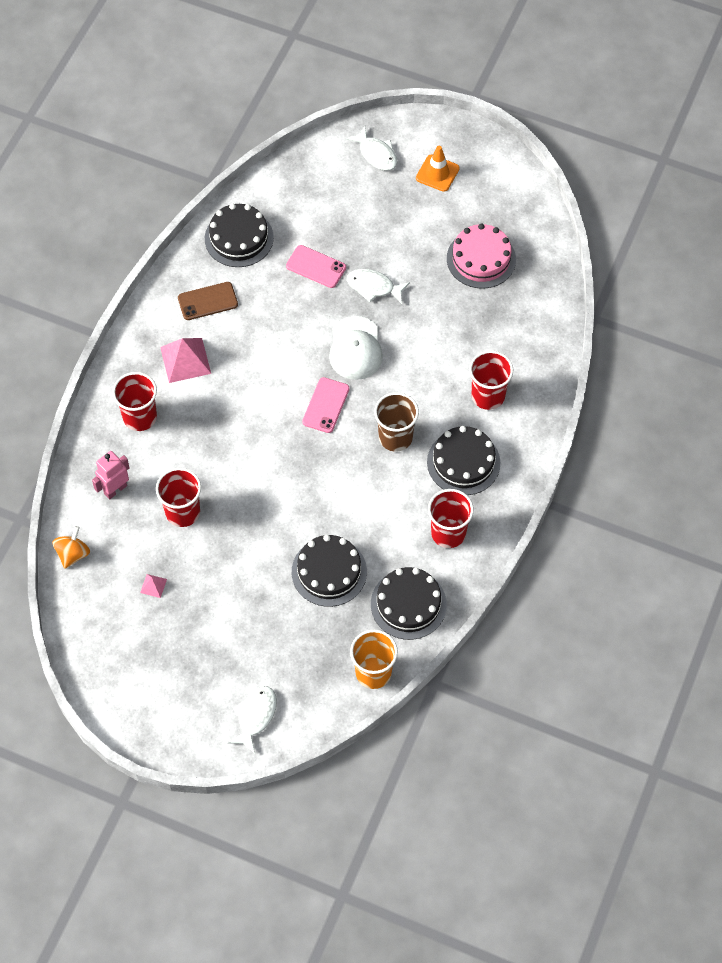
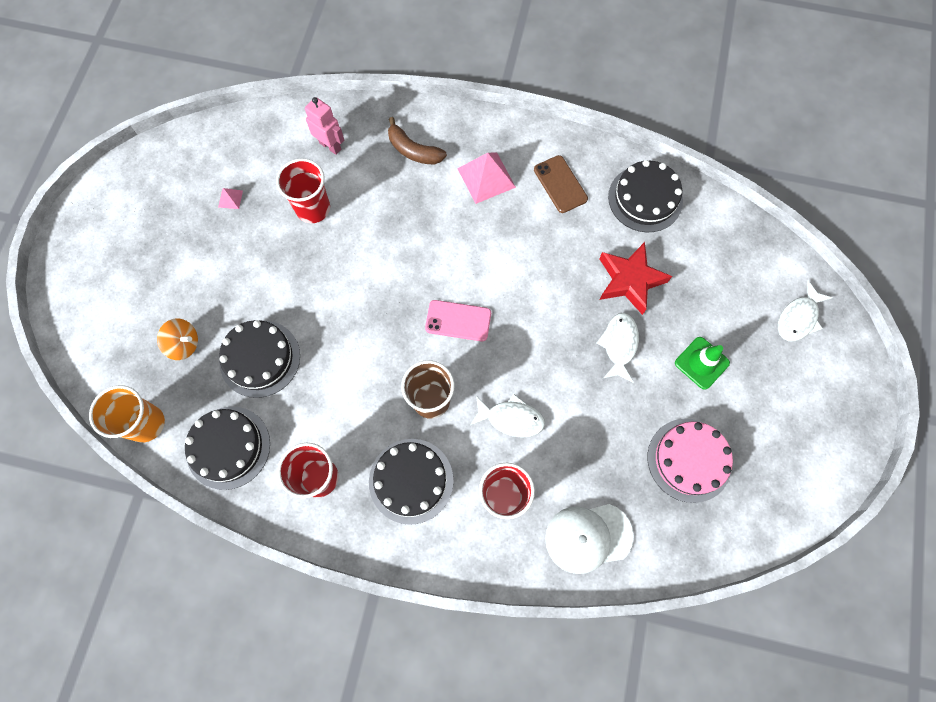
camera: 80 degrees right, 10 degrees up
orange spinning top [52,526,90,569] -> orange spinning top moved to [157,318,198,360]
red cup [112,372,157,431] -> brown banana [388,117,447,165]
white fish [228,686,277,754] -> white fish moved to [470,394,545,438]
pink phone [286,245,346,288] -> red star [599,242,672,315]
white cap [329,316,383,380] -> white cap moved to [545,504,634,574]
orange traffic cone [416,146,459,192] -> none
none -> green traffic cone [675,337,730,390]

